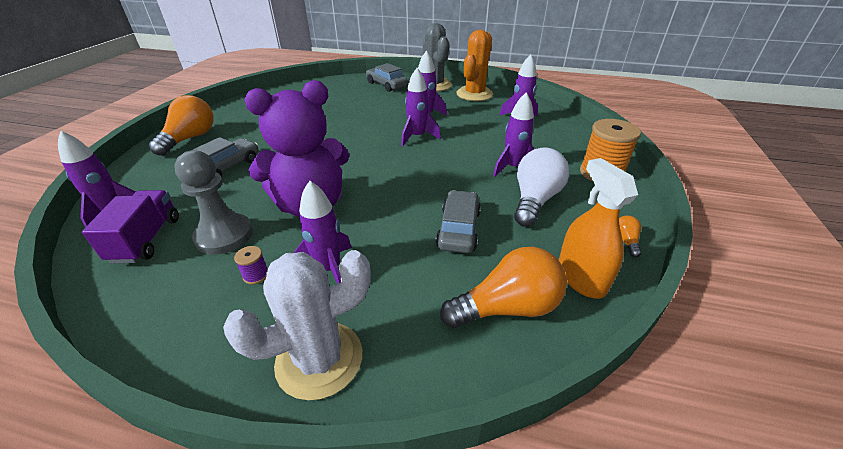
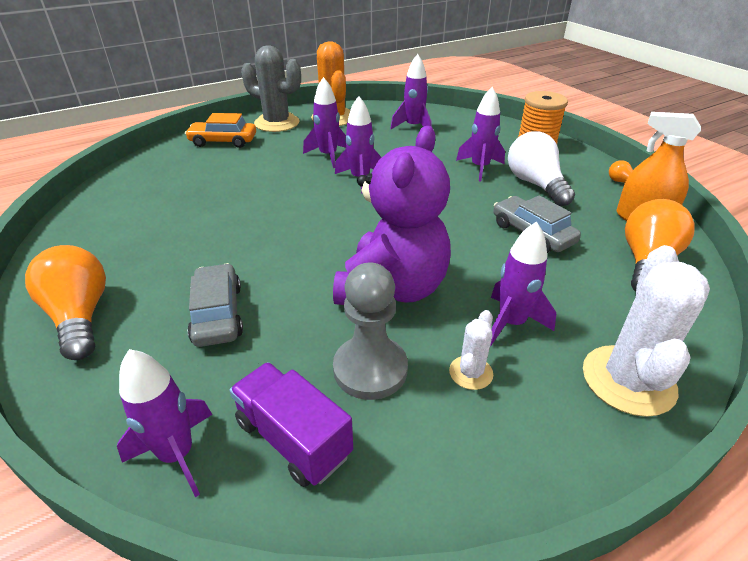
camera: 45 degrees left, 0 degrees up
purple spool [234,246,268,285] -> white cactus [449,310,493,390]
grey car [366,63,408,92] -> orange car [185,113,256,148]

